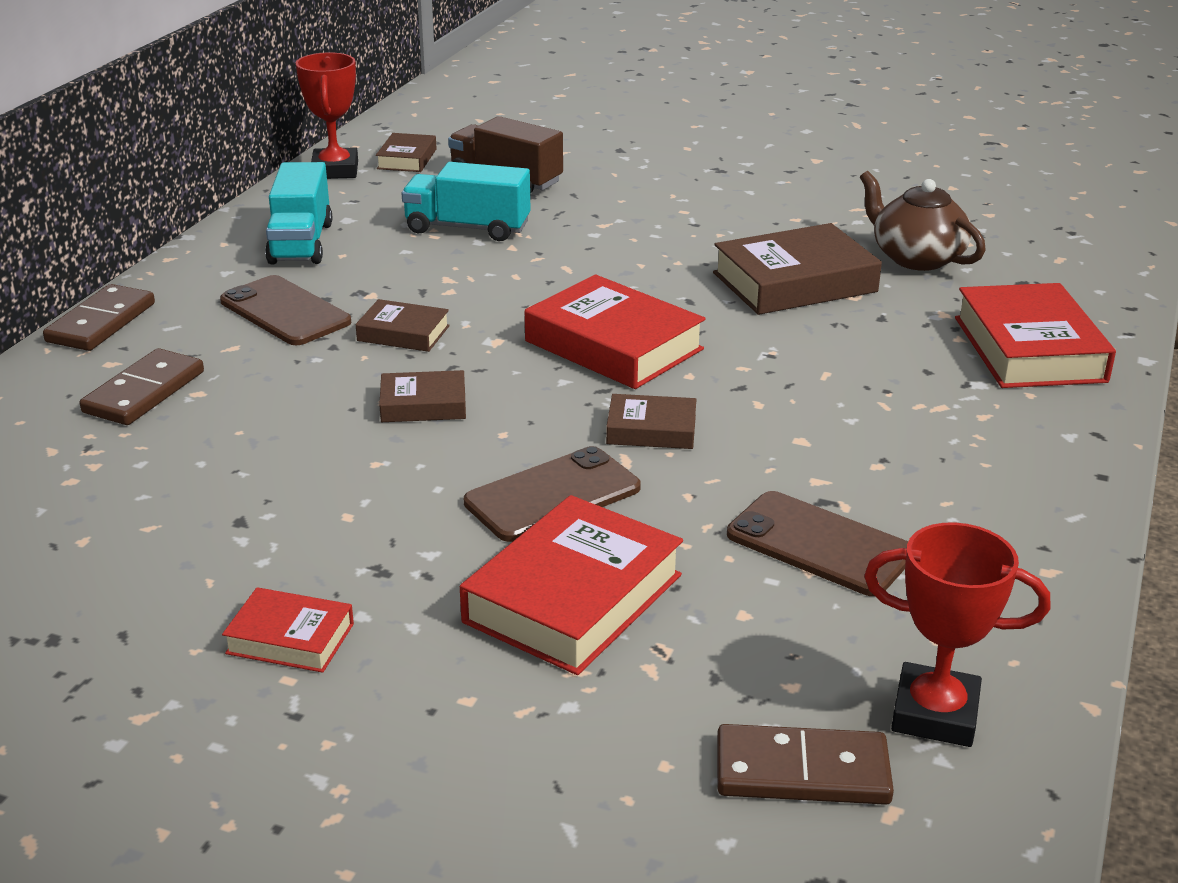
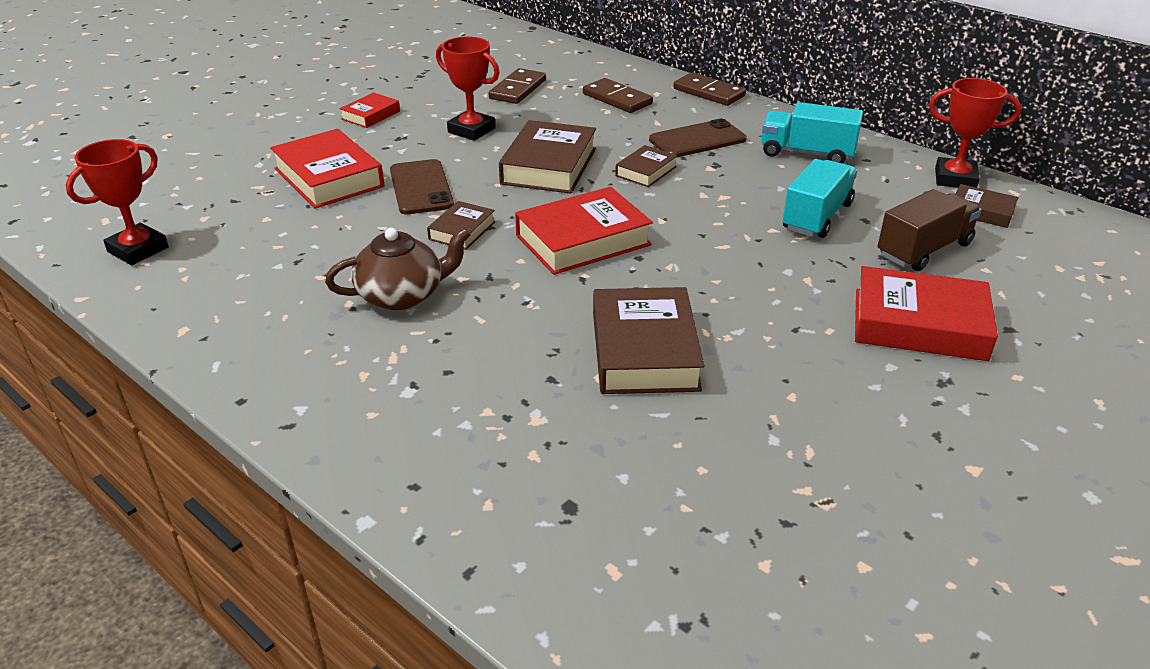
camera: 110 degrees right, 5 degrees up
brown book [379,370,466,422] -> brown book [499,120,596,194], size x1.86
brown domino [717,724,894,805] -> brown domino moved to [489,68,546,104]
brown phone [727,491,908,596] -> none
brown teapot [860,171,986,271] -> brown teapot moved to [325,227,471,310]
red book [955,283,1116,388] -> red book moved to [855,266,998,361]
none -> red trophy [436,37,500,141]

